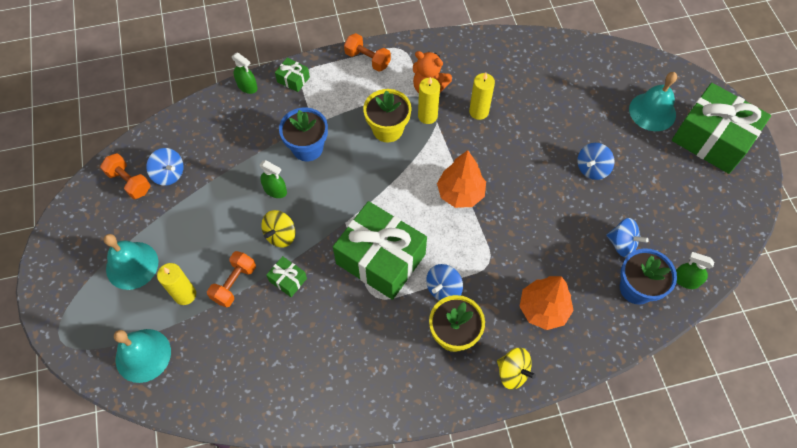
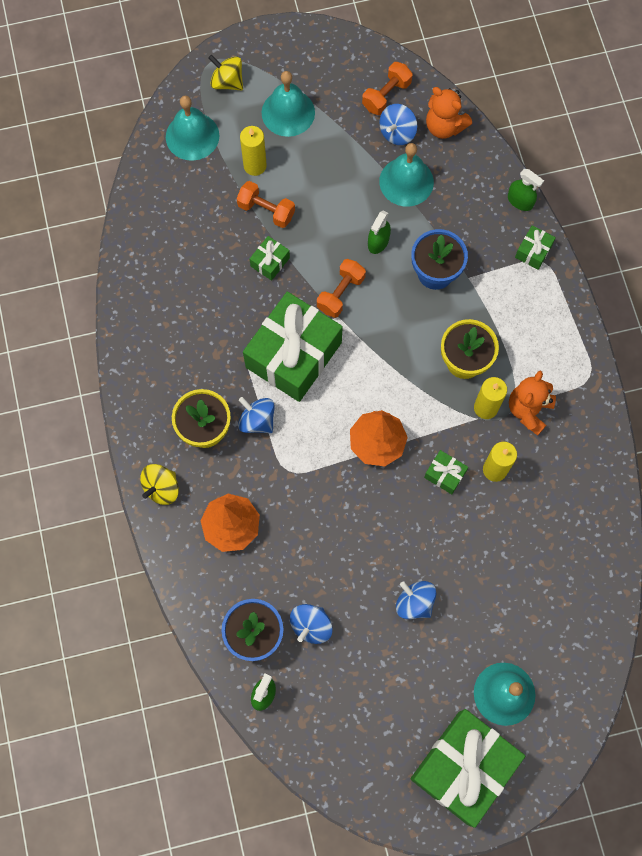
camera: 90 degrees right, 10 degrees up
green spray bottle [232,52,258,94] -> green spray bottle turned 90 degrees counterclockwise [508,169,544,211]
yellow spinning top [261,210,295,247] -> yellow spinning top moved to [208,55,243,91]
orange dumbbell [344,33,391,72] -> orange dumbbell moved to [317,259,366,318]
none -> turquoise bell [379,143,434,207]
none -> green gift [424,450,468,494]
none -> orange teddy bear [426,87,472,139]

